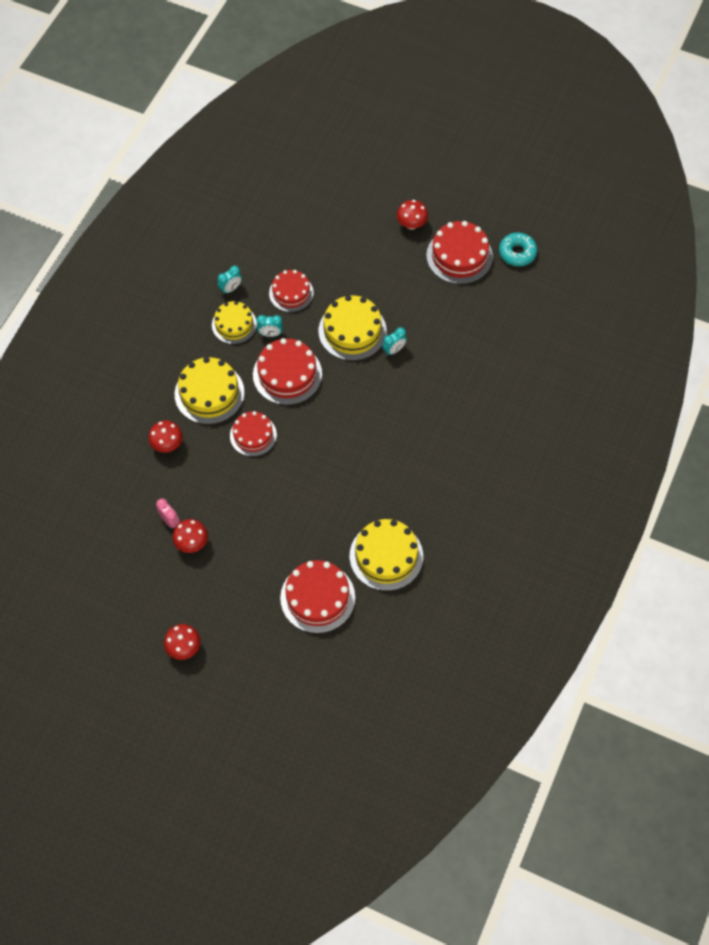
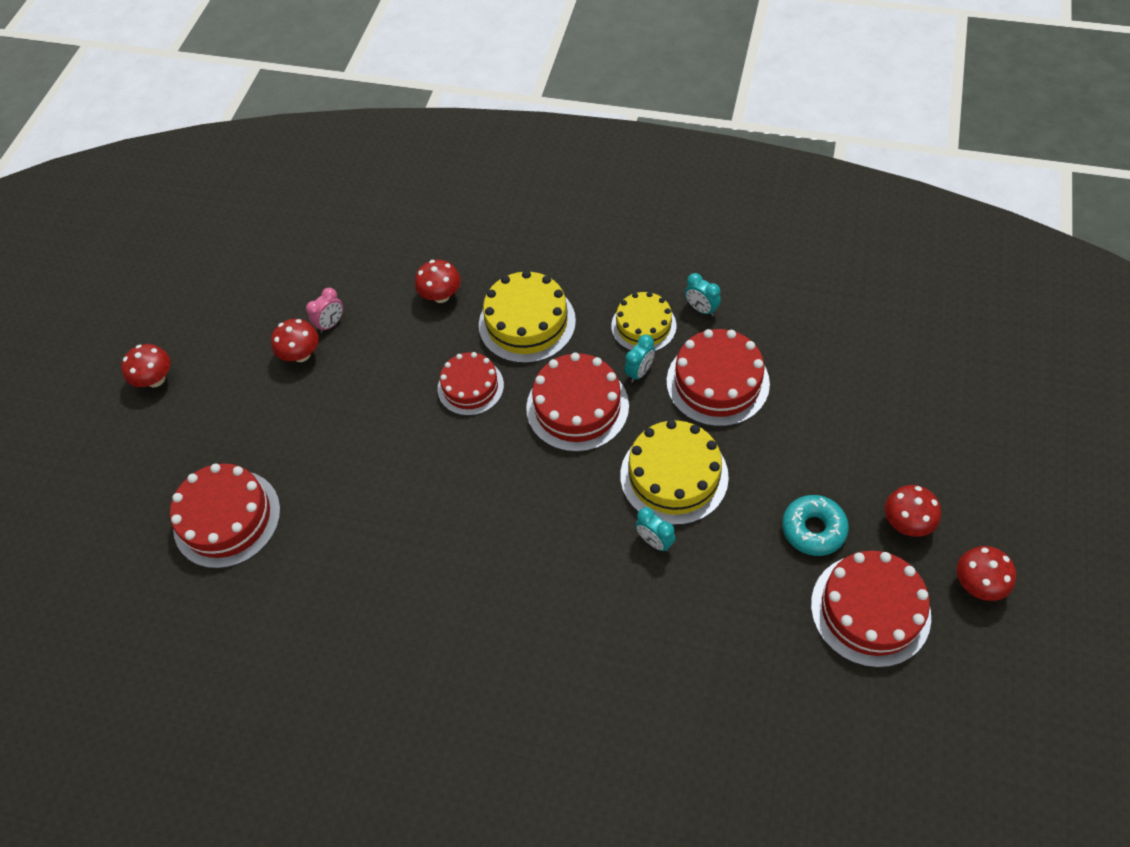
camera: 85 degrees right, 5 degrees down
turquoise clock [257,315,283,337] -> turquoise clock turned 135 degrees counterclockwise [624,335,655,383]
red cake [269,270,314,312] -> red cake [667,329,770,427], size x1.51
yellow cake [350,519,423,591] -> none
turquoise donut [499,233,537,266] -> turquoise donut moved to [782,495,849,556]
none -> red mushroom [957,546,1016,601]

